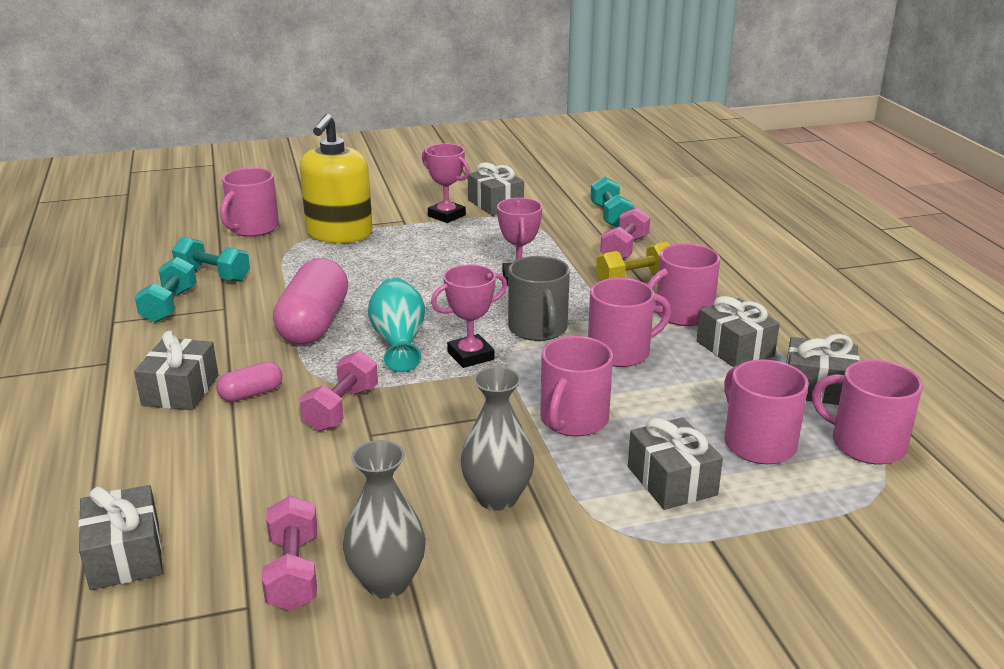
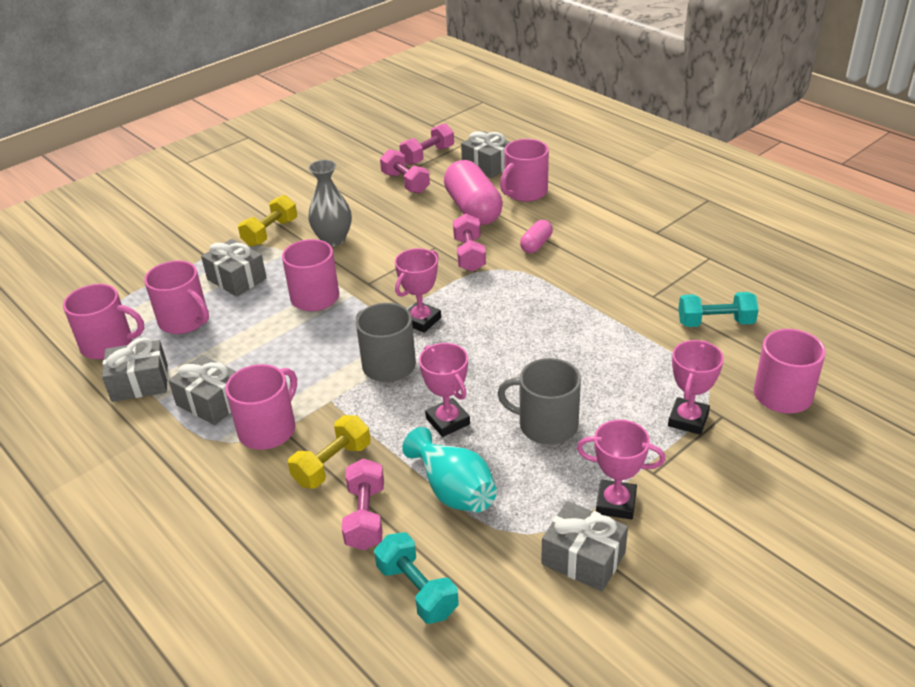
camera: 155 degrees right, 10 degrees up
grey gift [134,331,218,410] -> none
turquoise dumbbell [135,257,197,323] -> none
pink capsule [273,258,348,345] -> pink capsule moved to [444,160,503,225]
yellow soap dispenser [300,114,373,243] -> pink trophy [668,340,724,435]
grey vase [343,440,426,598] -> none
turquoise vase [368,277,425,372] -> turquoise vase moved to [402,427,497,512]
pink mug [588,278,671,367] -> pink mug moved to [500,139,549,202]
none -> yellow dumbbell [238,195,297,247]
none -> pink dumbbell [400,123,454,165]
none -> grey mug [497,358,581,445]

